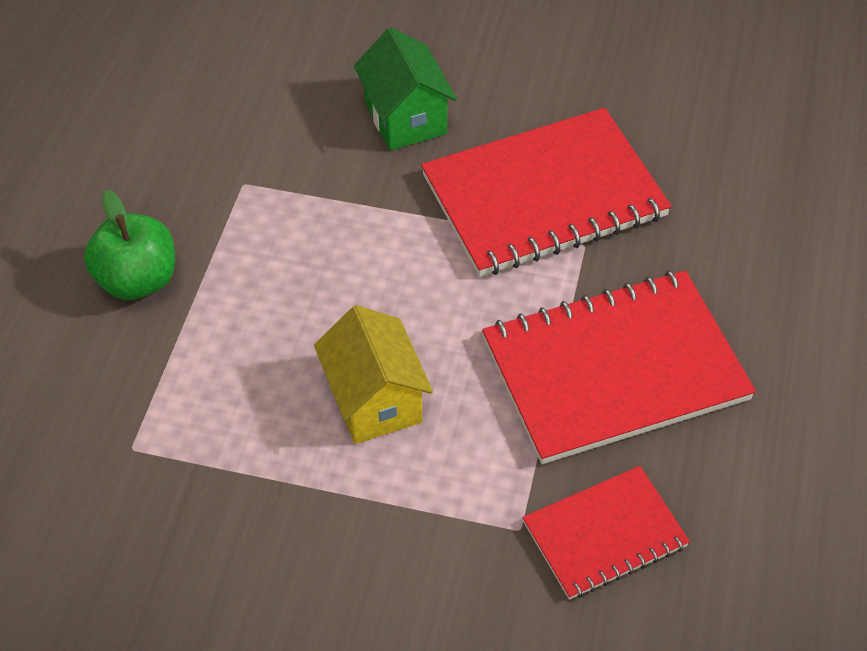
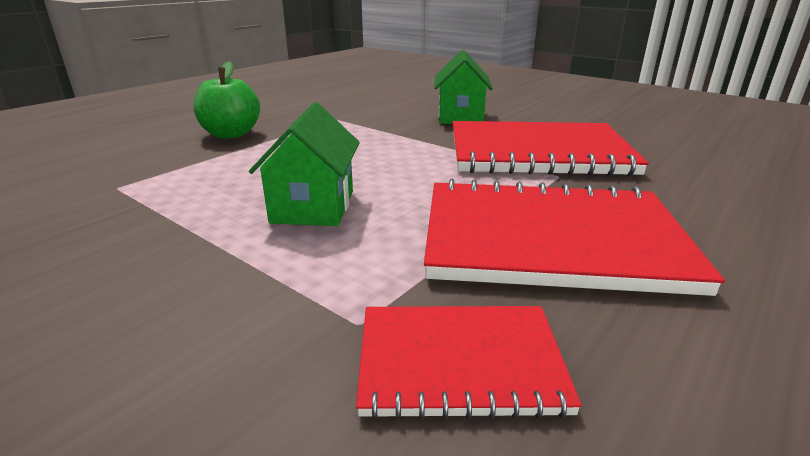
camera: 25 degrees right, 25 degrees down
yellow house [314,305,433,444] -> green house [249,102,360,226]

